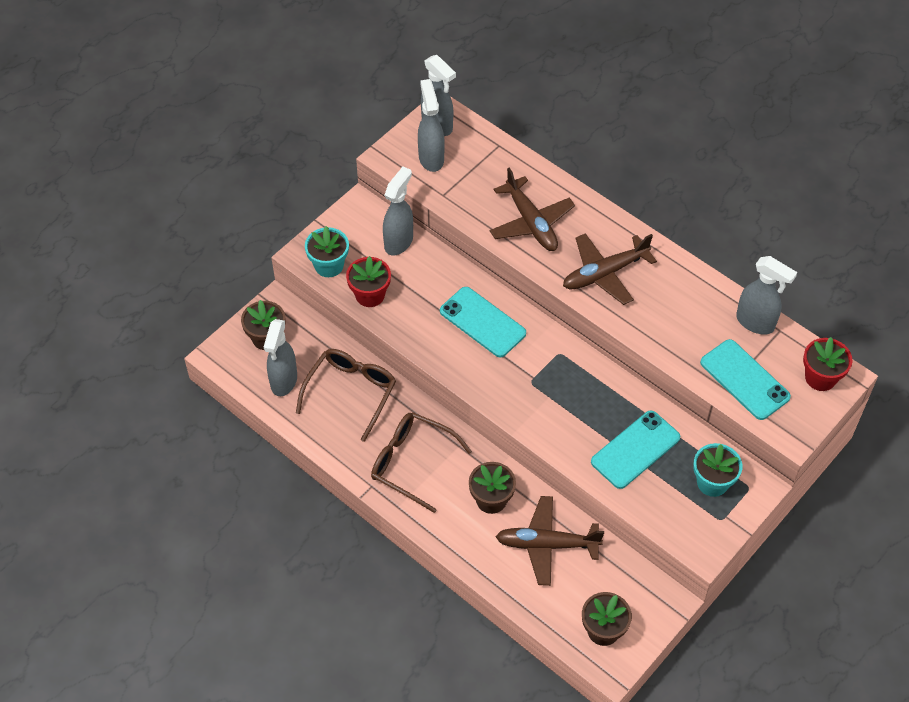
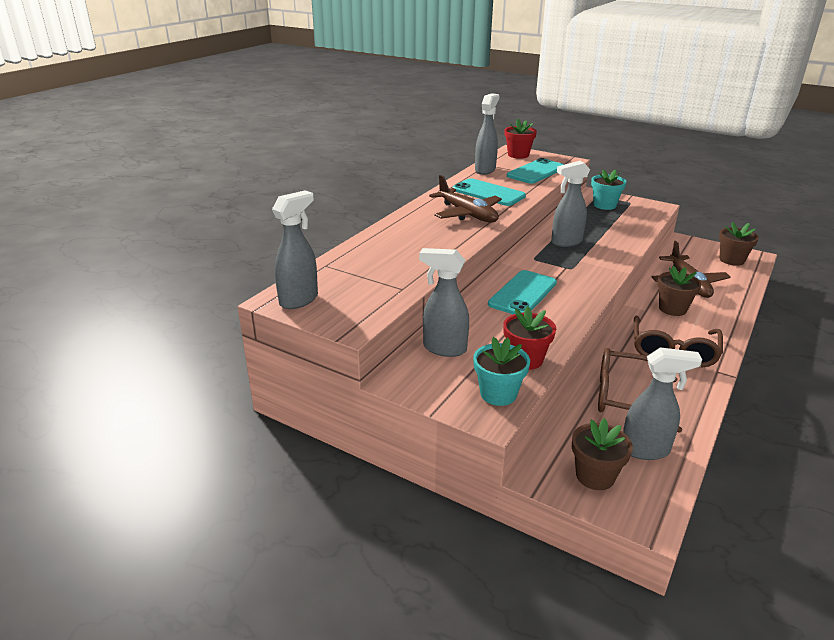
camera: 100 degrees left, 25 degrees down
grey spray bottle [418,79,445,172] -> grey spray bottle moved to [551,161,590,247]
brown plane [490,168,575,251] -> none
turquoise phone [591,411,680,489] -> turquoise phone moved to [452,178,526,206]

